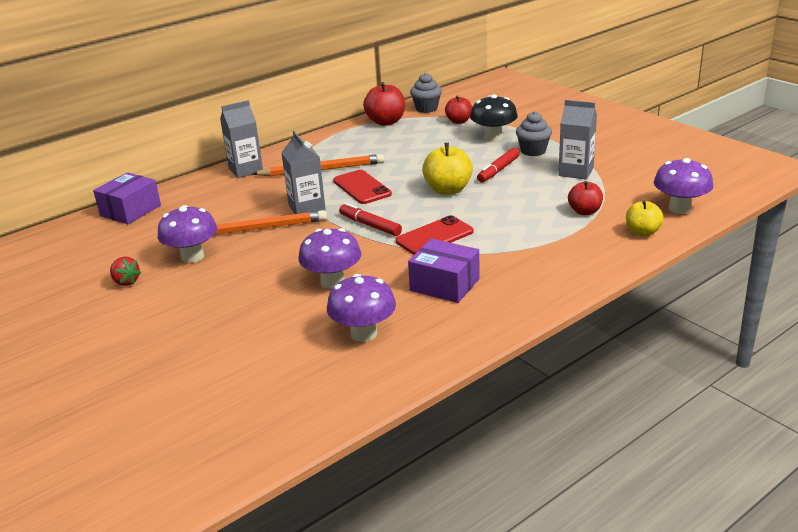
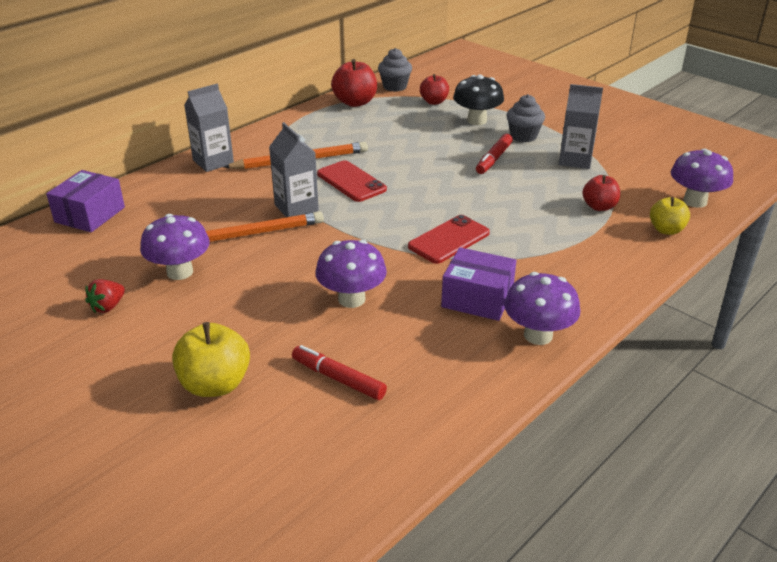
camera: 10 degrees left, 5 degrees up
red strawberry [110,257,141,286] -> red strawberry turned 90 degrees clockwise [85,279,125,313]
purple mushroom [327,274,396,342] -> purple mushroom moved to [504,272,581,345]
red marker [339,203,402,236] -> red marker moved to [292,345,387,400]
yellow apple [422,143,473,195] -> yellow apple moved to [172,322,250,397]

